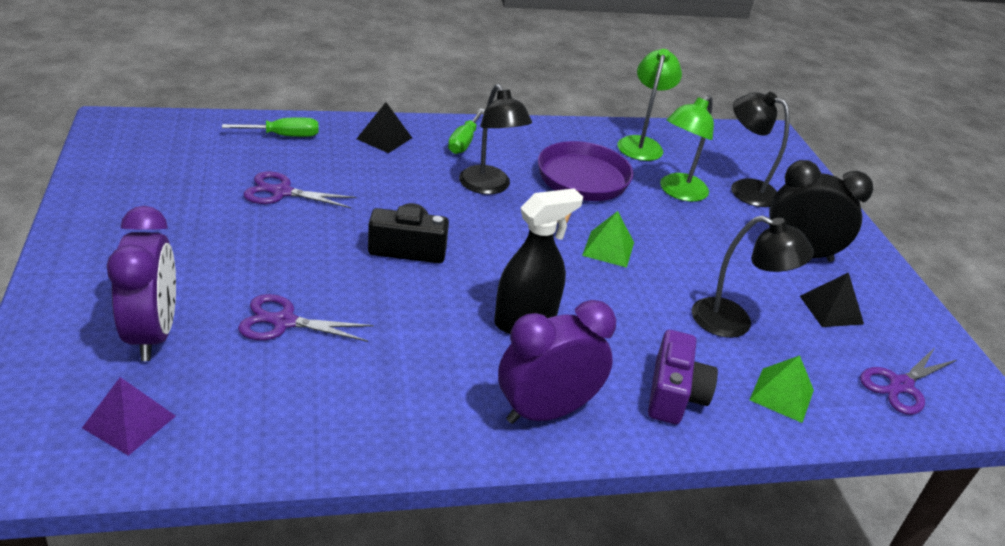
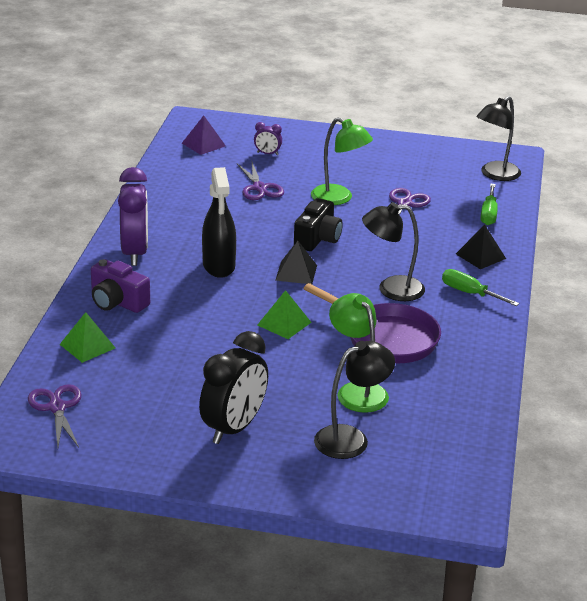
camera: 115 degrees right, 5 degrees down
purple clock [107,206,176,361] -> purple clock [254,122,282,155], size x0.45
purple scissors [238,294,374,342] -> purple scissors turned 135 degrees clockwise [237,162,284,200]
green lamp [617,49,682,161] -> green lamp moved to [311,117,373,205]
black lamp [692,216,814,338] -> black lamp moved to [476,96,521,181]
black pyramid [800,272,864,327] -> black pyramid moved to [275,240,317,284]

